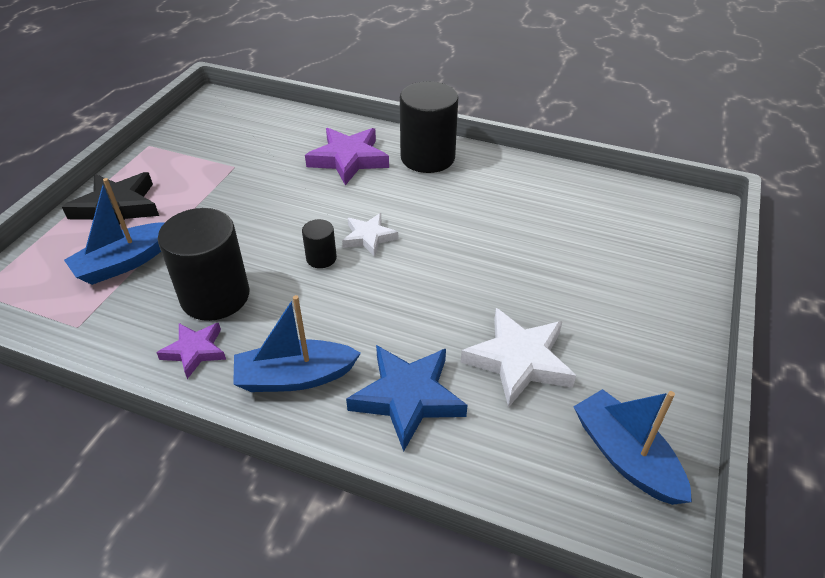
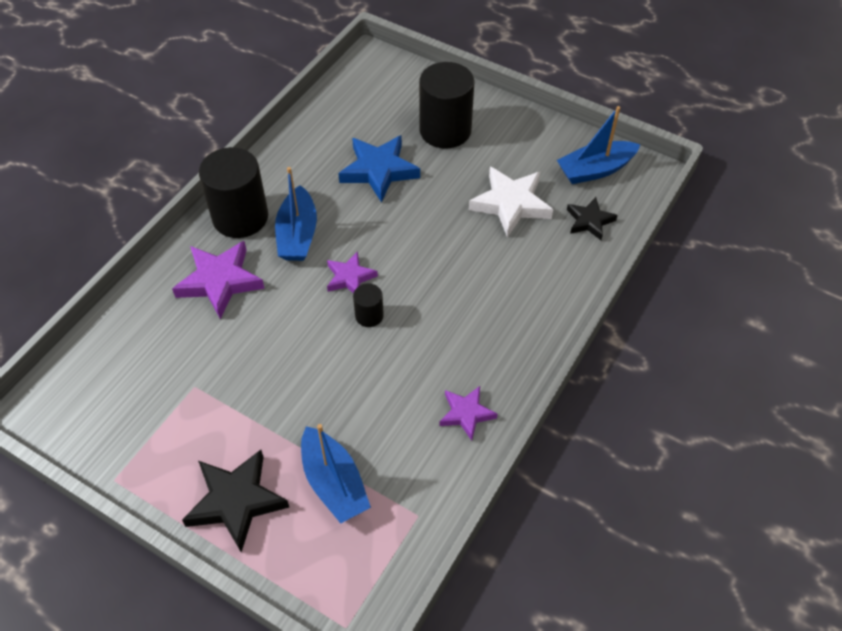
camera: 80 degrees left, 10 degrees up
black cylinder [158,208,249,321] -> black cylinder moved to [419,62,474,148]
blue boat [233,295,361,392] -> blue boat moved to [275,167,317,261]
white star [342,213,398,257] -> purple star [327,251,378,293]
blue star [346,345,467,451] -> blue star moved to [338,135,420,203]
none -> black star [567,197,618,240]

